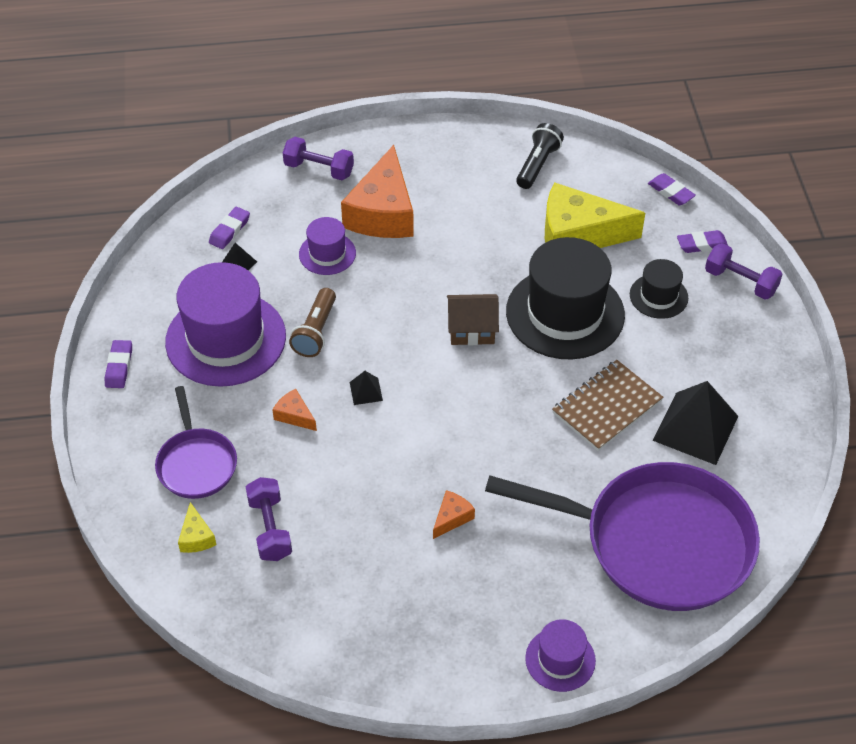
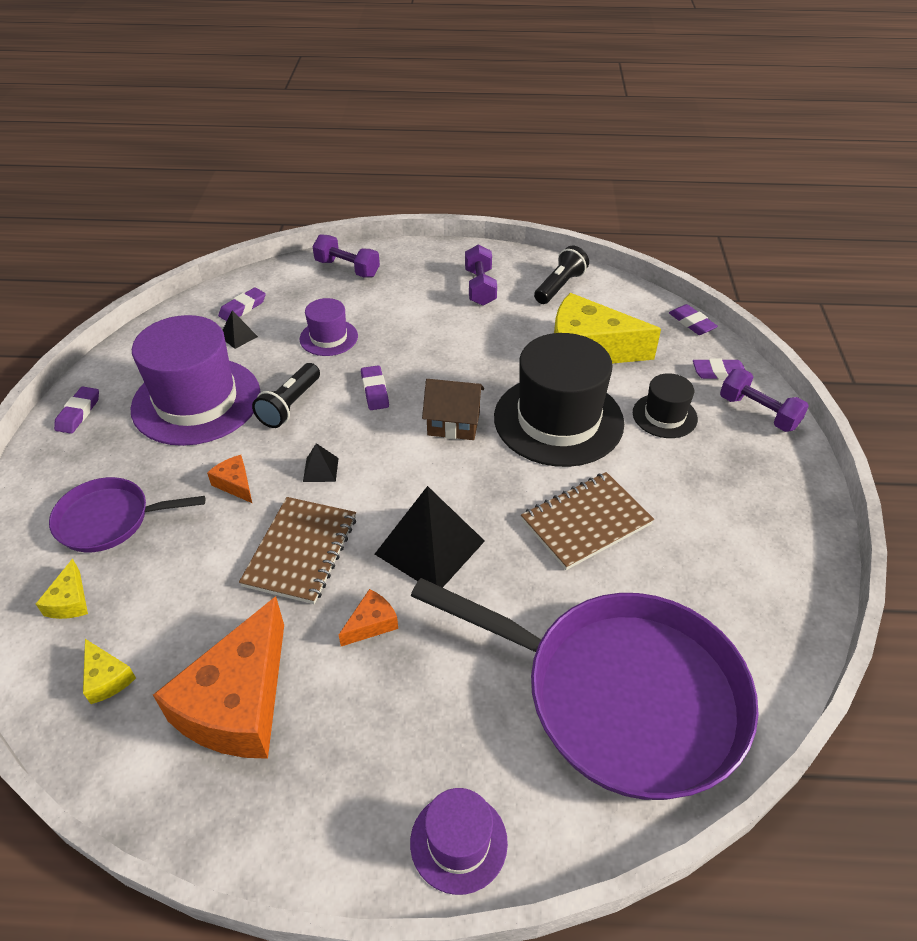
camera: 10 degrees right, 5 degrees down
purple pan [155,386,237,499] -> purple pan turned 90 degrees clockwise [49,477,205,552]
purple dumbbell [246,477,292,561] -> purple dumbbell moved to [465,245,497,306]
brown flashlight [289,288,336,357] -> black flashlight [252,363,320,428]
orange cheese [341,145,414,238] -> orange cheese moved to [153,596,284,759]
black pyramid [653,381,738,465] -> black pyramid moved to [375,486,485,588]
none -> yellow cheese [83,639,136,704]
none -> brown notebook [239,497,356,604]
none -> purple eraser [361,365,389,410]

